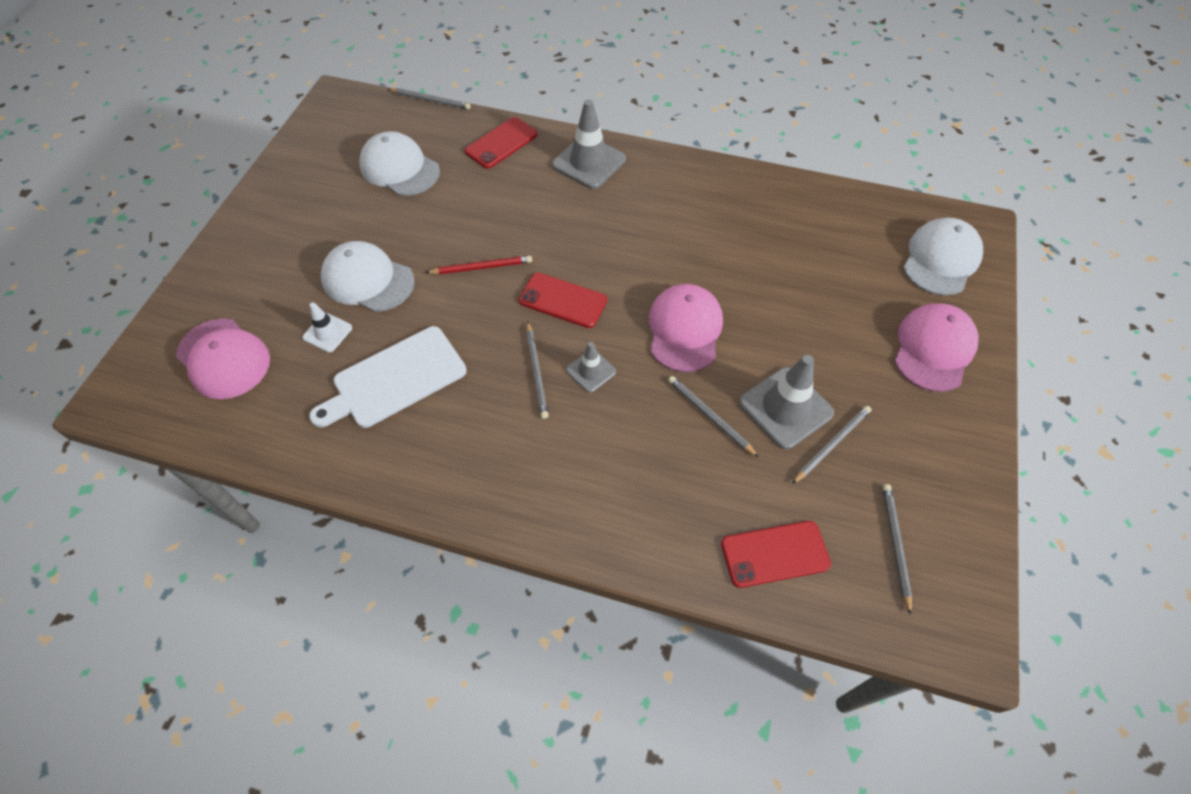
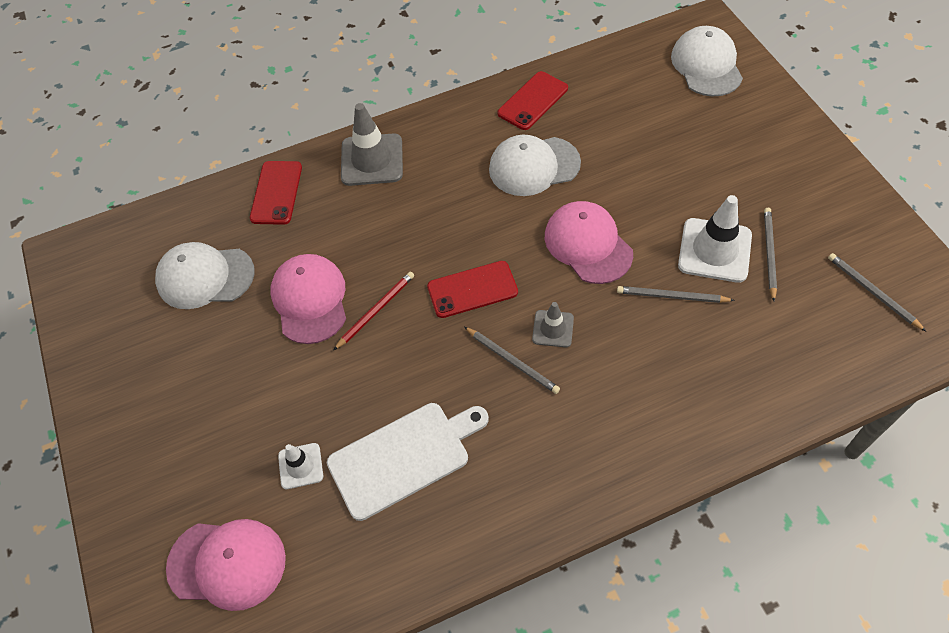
camera: 35 degrees left, 0 degrees up
white cutting board [309,326,467,428] -> white cutting board turned 135 degrees counterclockwise [327,403,489,521]
white cap [321,241,415,312] -> white cap moved to [489,135,581,196]
grey pencil [388,88,471,110] -> none
red phone [721,521,831,588] -> red phone moved to [498,71,568,130]
grey traffic cone [739,355,834,449] -> white traffic cone [678,195,752,283]
pink cap [895,303,978,392] -> pink cap moved to [270,254,346,344]

